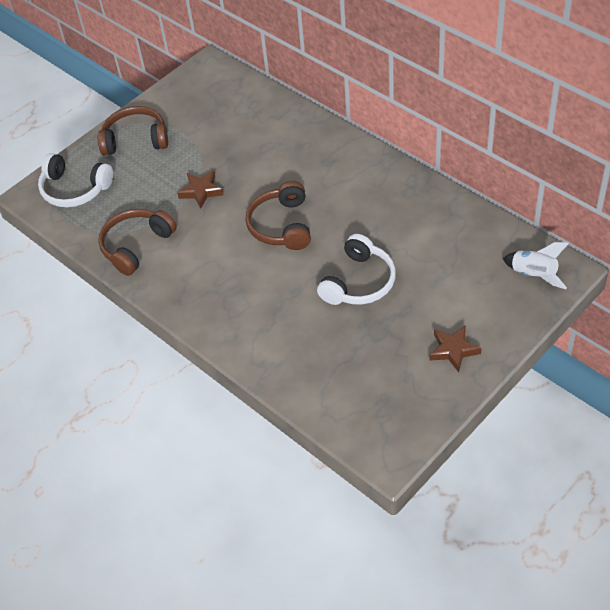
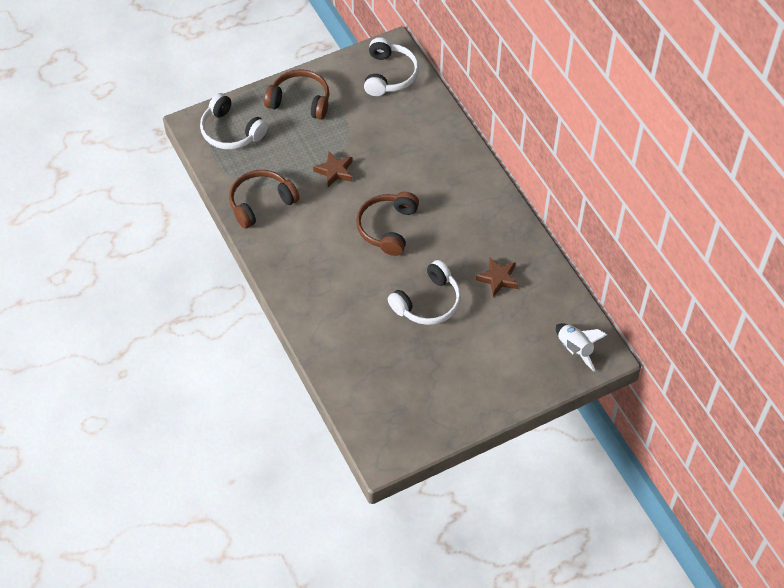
camera: 15 degrees right, 5 degrees up
brown star [429,325,482,372] -> brown star moved to [476,258,518,297]
none -> white headphones [364,37,419,96]

